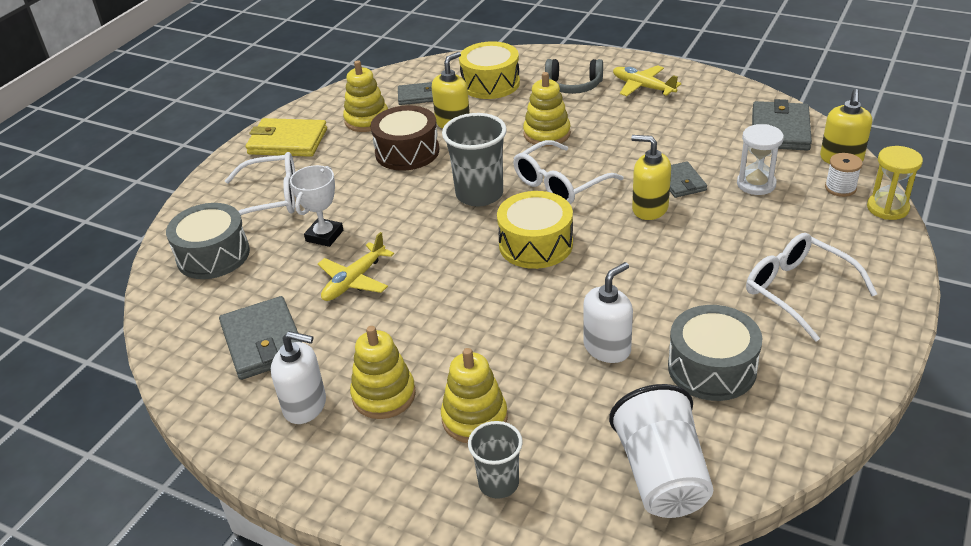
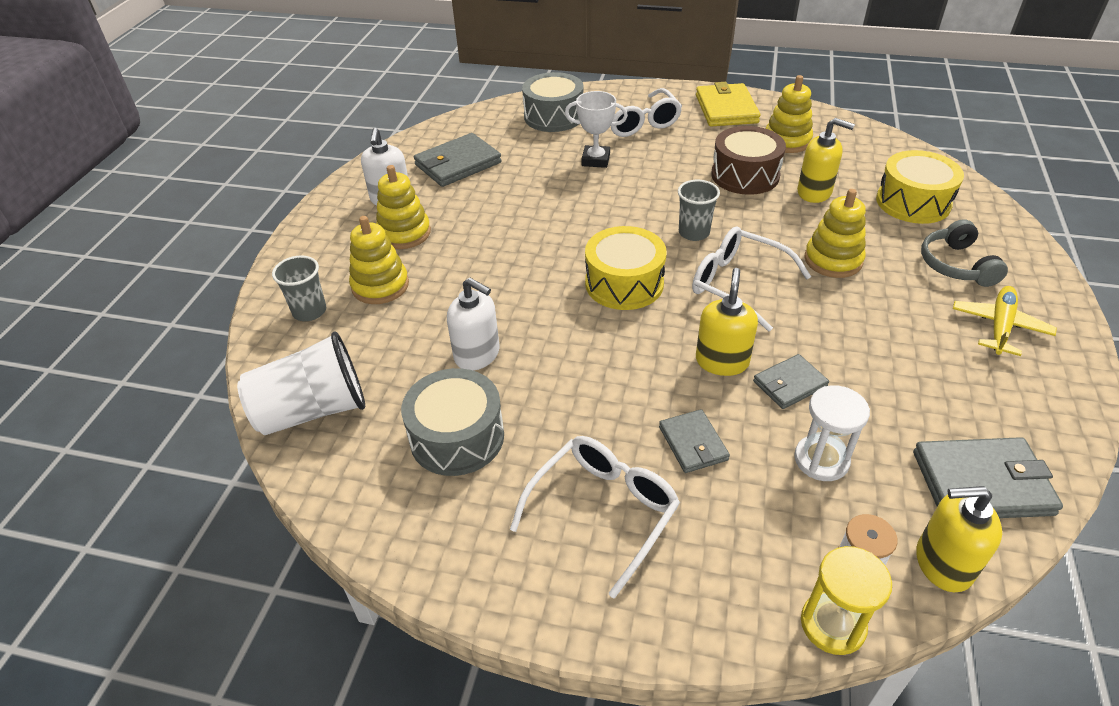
camera: 75 degrees right, 5 degrees up
yellow plane [318,232,394,301] -> none
grey wallet [398,82,433,105] -> grey wallet moved to [659,409,730,473]
grey cup [442,113,507,206] -> grey cup [678,180,720,241], size x0.61

